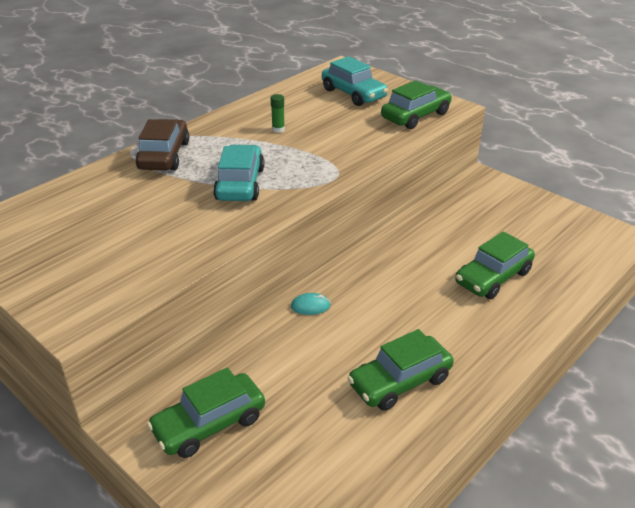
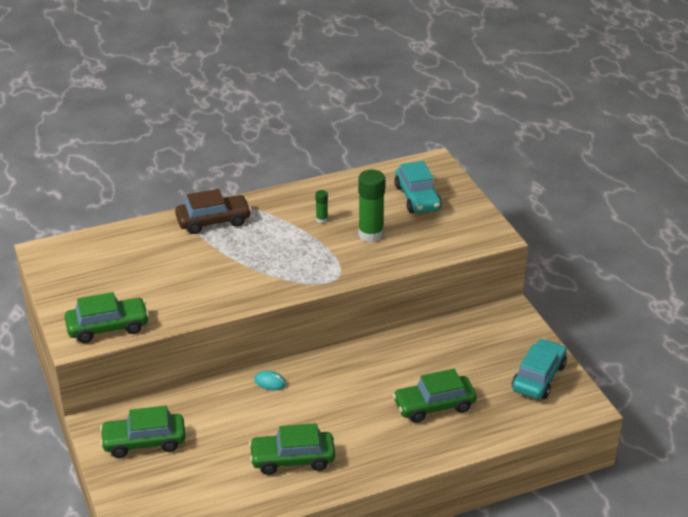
camera: 25 degrees right, 0 degrees up
brown car [135,119,189,170] -> brown car turned 45 degrees clockwise [175,189,251,234]
turquoise car [213,145,265,201] -> turquoise car moved to [512,338,567,399]
green car [381,80,452,129] -> green car moved to [65,292,149,343]
none -> green glue stick [358,170,385,242]

